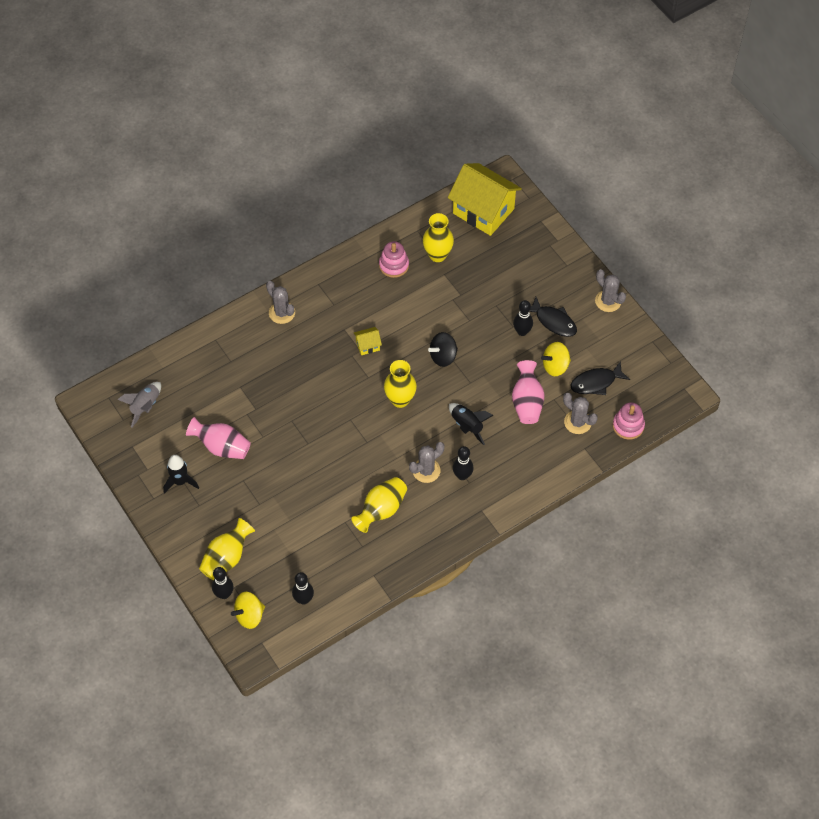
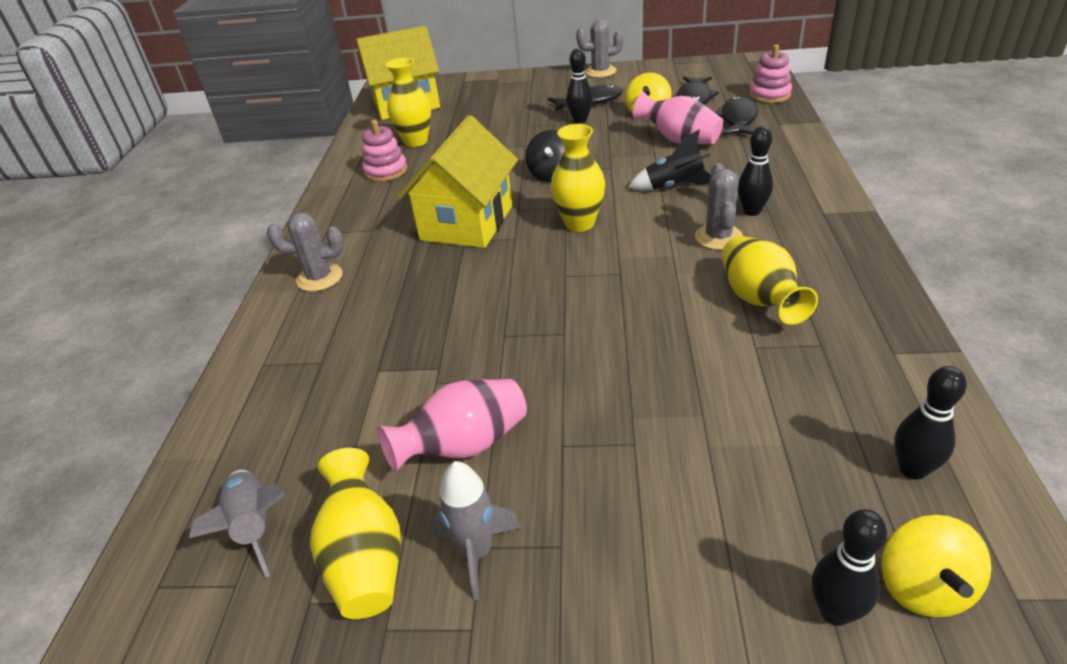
camera: 50 degrees left, 20 degrees down
black rocket [163,455,199,494] -> grey rocket [431,461,521,600]
yellow vase [199,518,255,580] -> yellow vase moved to [310,448,401,619]
yellow house [354,327,382,355] -> yellow house [398,115,518,248], size x2.44
grey cactus [563,393,598,434] -> black fish [716,96,758,134]

